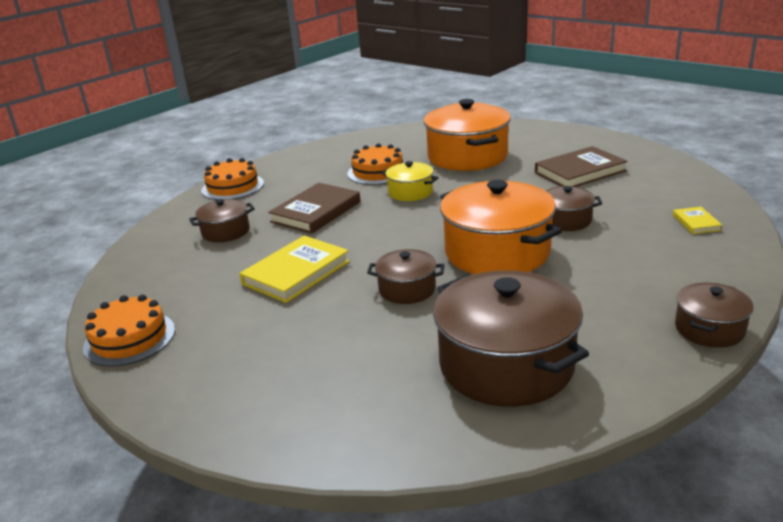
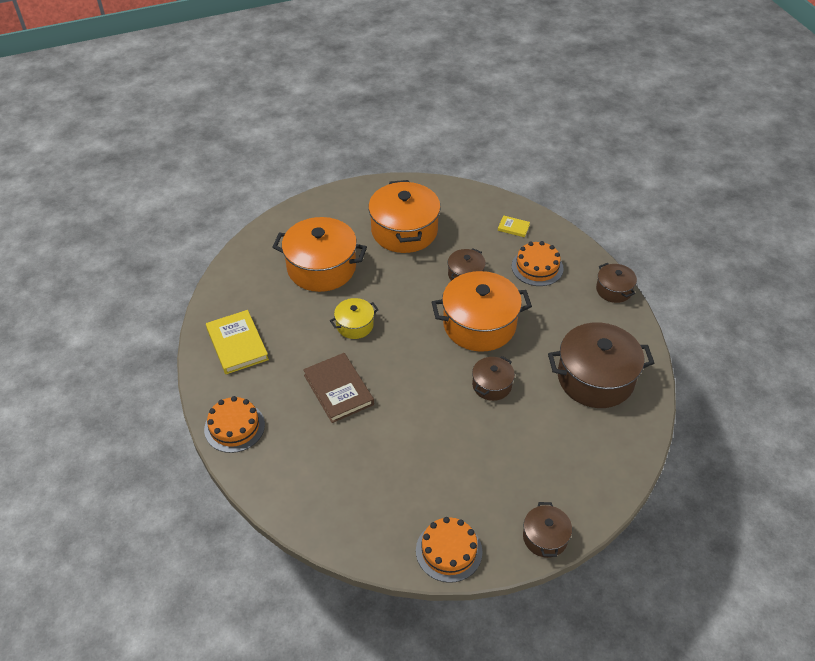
camera: 65 degrees left, 20 degrees up
brown pot [189,199,255,242] -> brown pot moved to [523,502,572,558]
yellow book [240,235,350,303] -> yellow book moved to [206,310,269,374]
orange cake [348,143,403,185] -> orange cake moved to [512,241,564,286]
brown book [535,146,627,187] -> orange pot [368,180,441,253]

